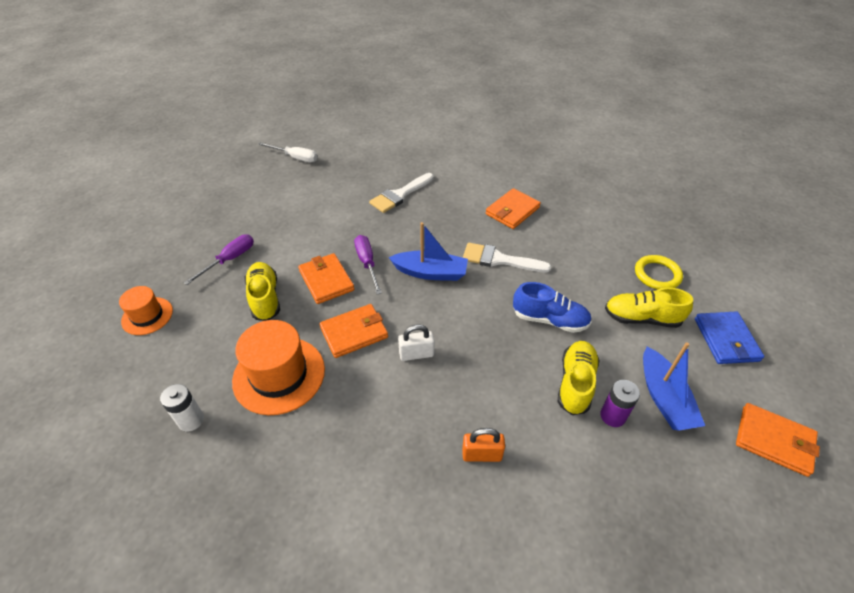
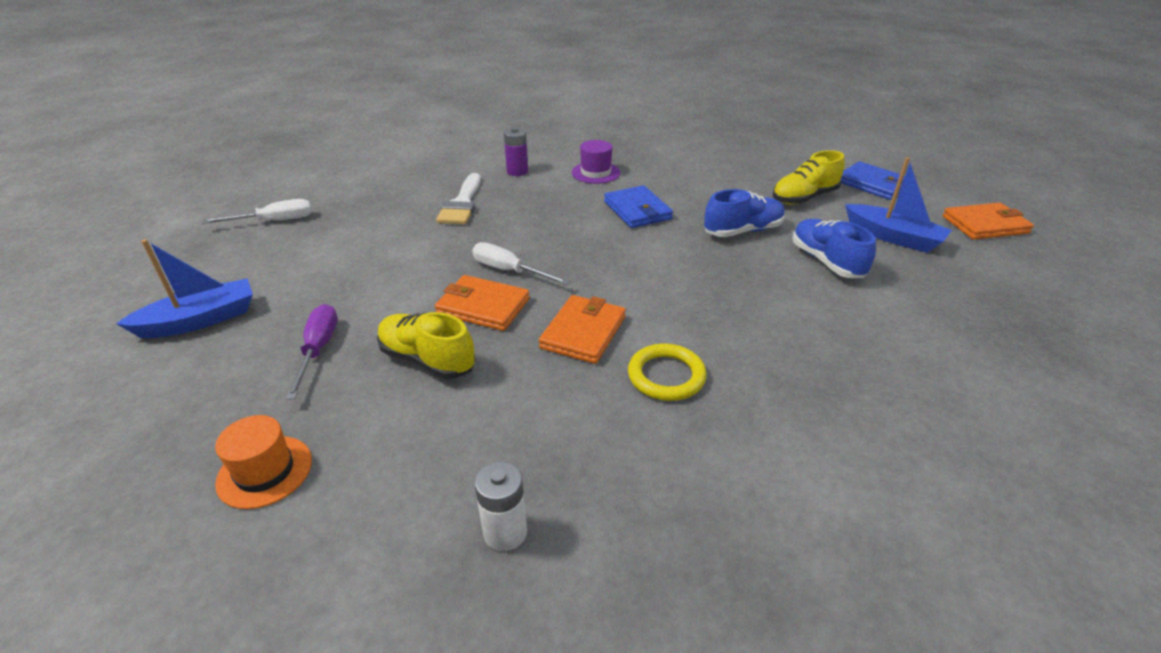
camera: 40 degrees left, 10 degrees down
orange hat [232,320,325,415] -> none
purple screwdriver [354,235,382,294] -> white screwdriver [472,242,570,285]
blue boat [389,222,468,281] -> blue boat moved to [116,239,253,338]
white padlock [398,325,434,361] -> none
orange padlock [462,428,505,462] -> none
white brush [463,243,551,272] -> blue wallet [604,185,673,228]
orange wallet [486,188,541,229] -> purple hat [572,140,620,184]
yellow shoe [557,341,599,415] -> blue shoe [792,219,876,278]
purple battery [601,380,640,427] -> purple battery moved to [504,127,528,176]
yellow ring [635,255,683,289] -> yellow ring moved to [628,343,707,401]

